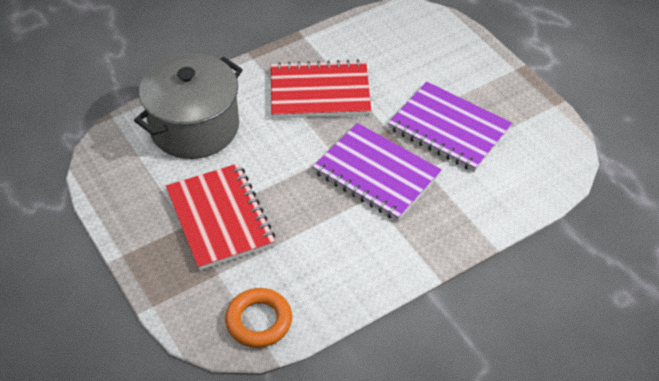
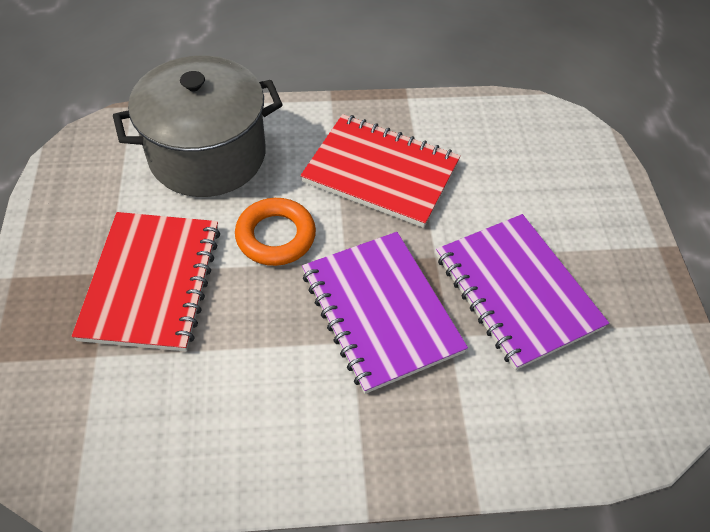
camera: 25 degrees right, 5 degrees up
orange ring [225,288,292,348] -> orange ring moved to [235,198,316,266]

